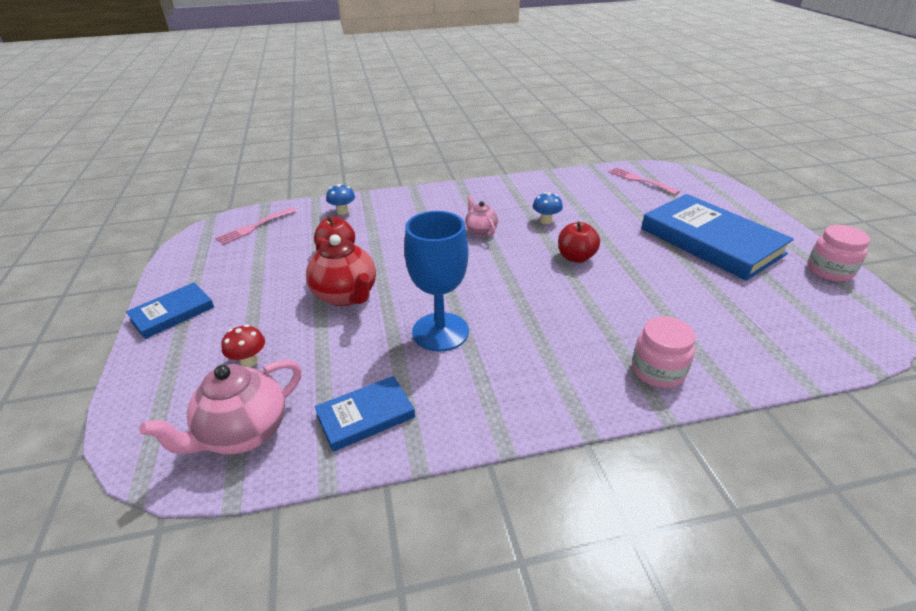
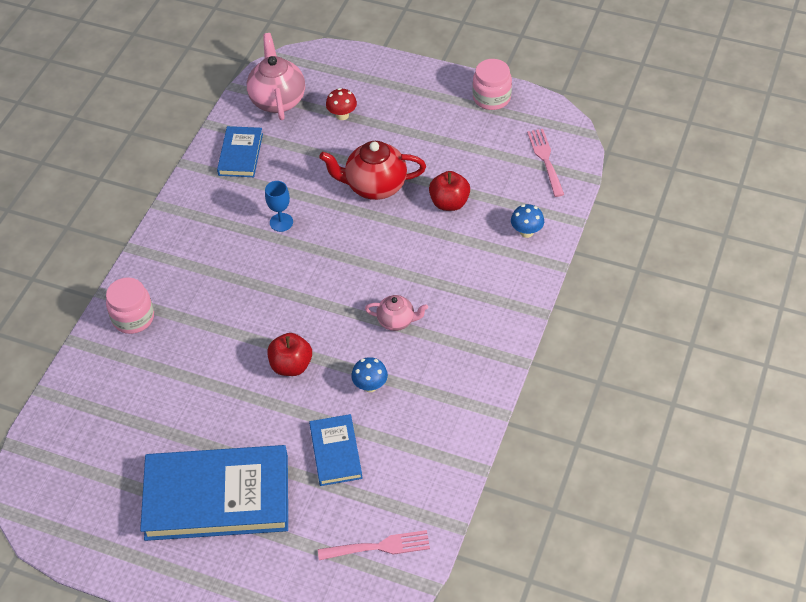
camera: 125 degrees right, 15 degrees up
blue book [126,282,214,339] -> blue book moved to [309,414,363,486]
blue goblet [404,211,469,352] -> blue goblet [265,181,293,232], size x0.49
pink jar [807,225,870,282] -> pink jar moved to [472,59,512,110]

